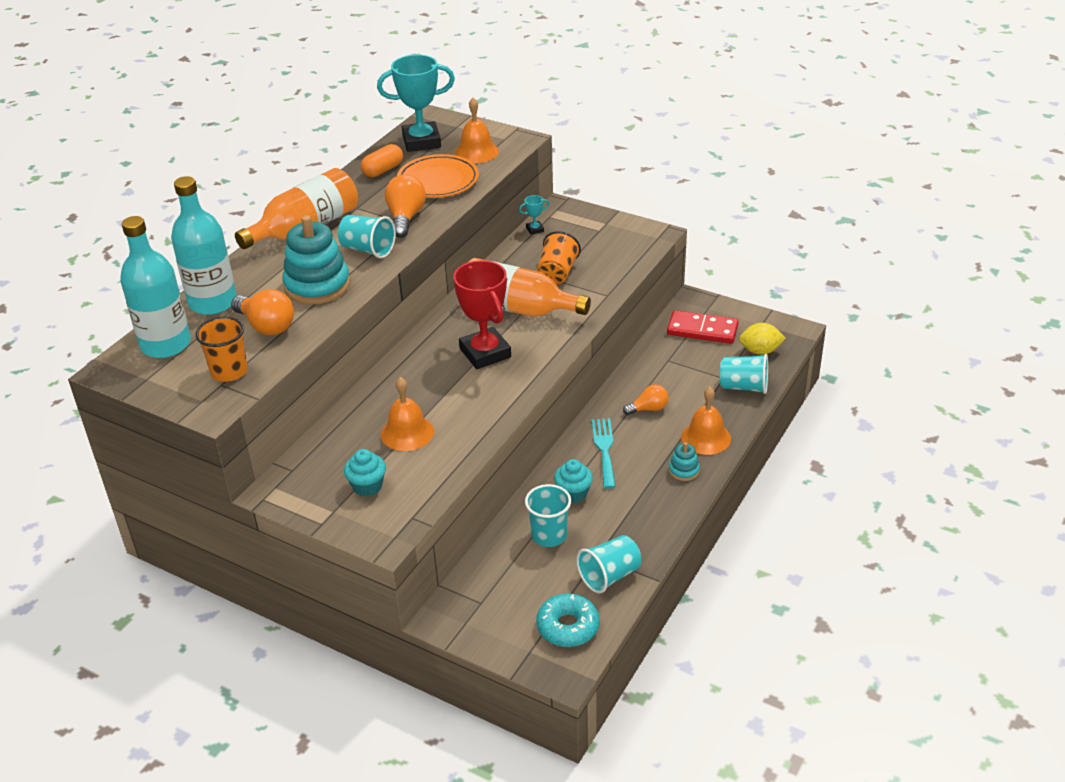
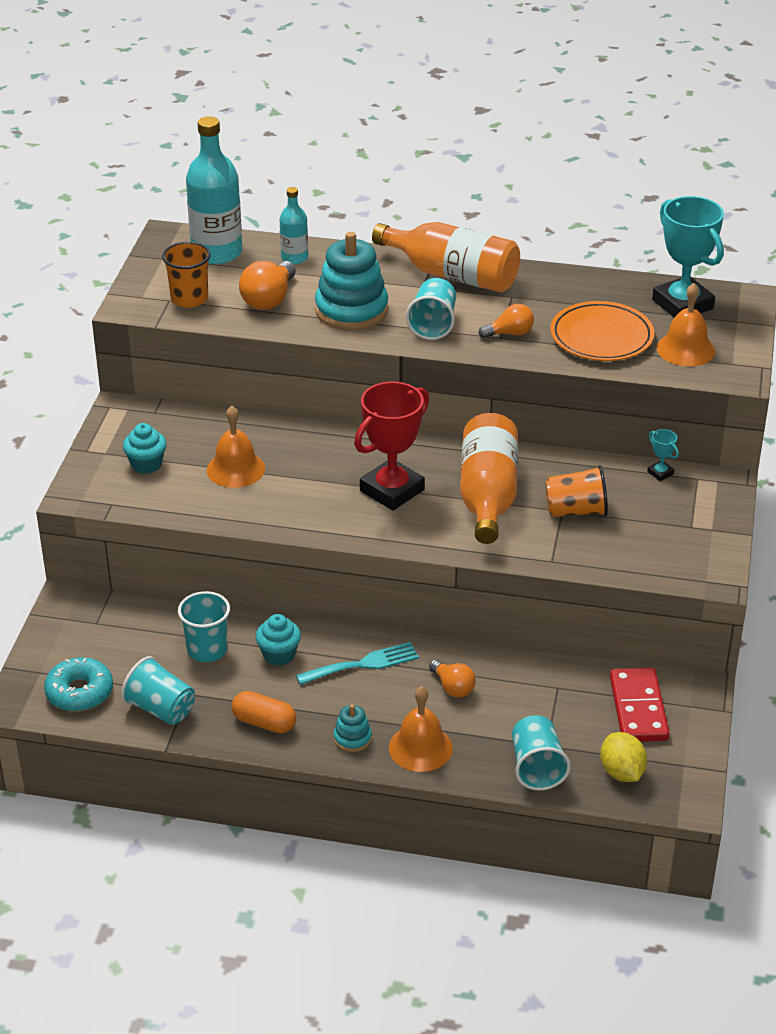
camera: 70 degrees right, 0 degrees up
turquoise bottle [171,176,237,315] -> turquoise bottle [280,187,308,264], size x0.53
orange capsule [361,144,403,177] -> orange capsule moved to [232,691,296,733]
orange light bulb [385,174,426,238] -> orange light bulb [478,304,534,339], size x0.64

